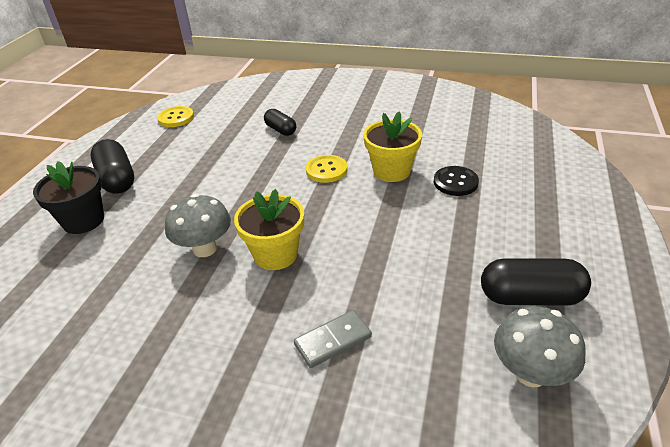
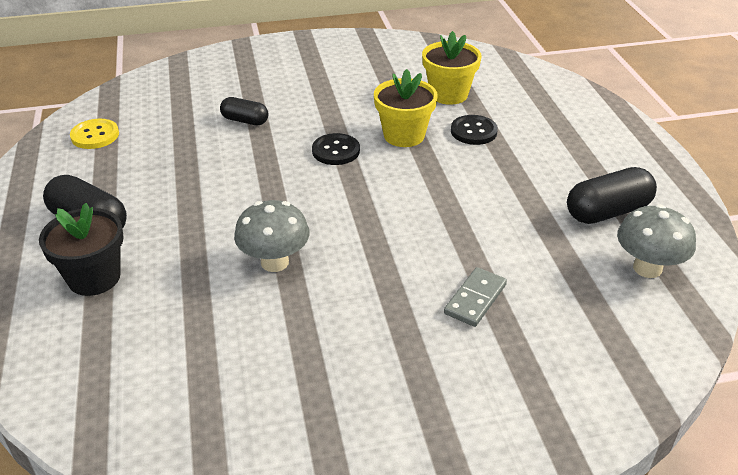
camera: 30 degrees left, 0 degrees up
yellow flower pot [234,189,304,270] -> yellow flower pot moved to [422,31,482,105]
yellow button [306,155,347,183] -> black button [312,133,360,165]

